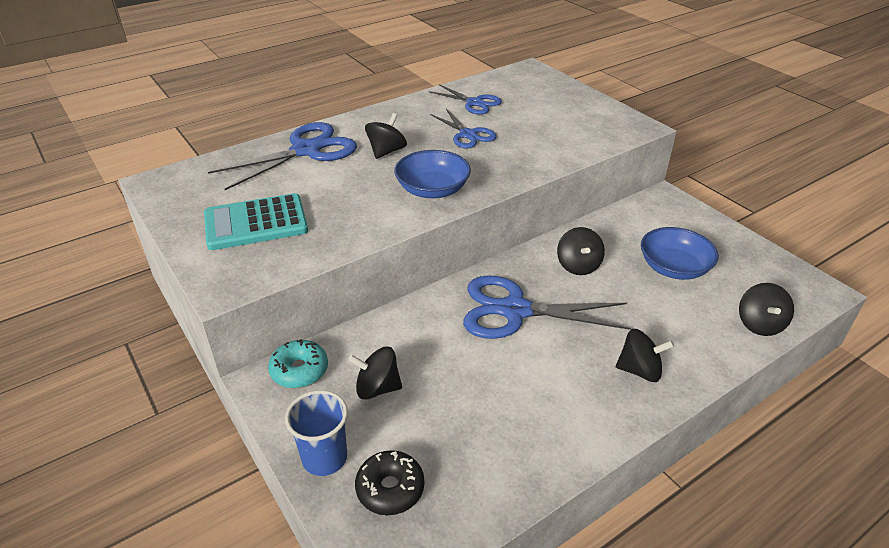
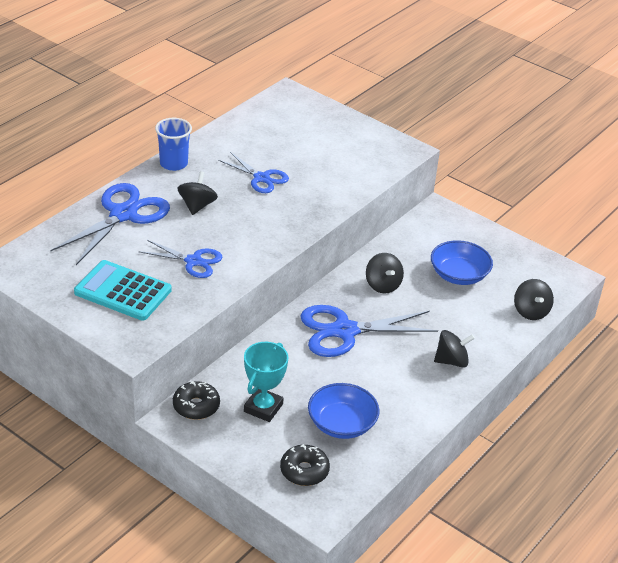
camera: 20 degrees left, 0 degrees up
turquoise calculator [204,193,308,250] -> turquoise calculator turned 60 degrees clockwise [74,260,172,321]
turquoise donut [268,339,328,388] -> black donut [173,381,220,420]
blue cup [285,390,348,476] -> blue cup moved to [155,118,192,171]
black spinning top [348,347,402,400] -> turquoise trophy [244,342,288,422]
blue bowl [394,150,471,198] -> blue bowl moved to [308,383,380,439]
blue scissors [428,84,502,115] -> blue scissors moved to [138,240,223,278]

